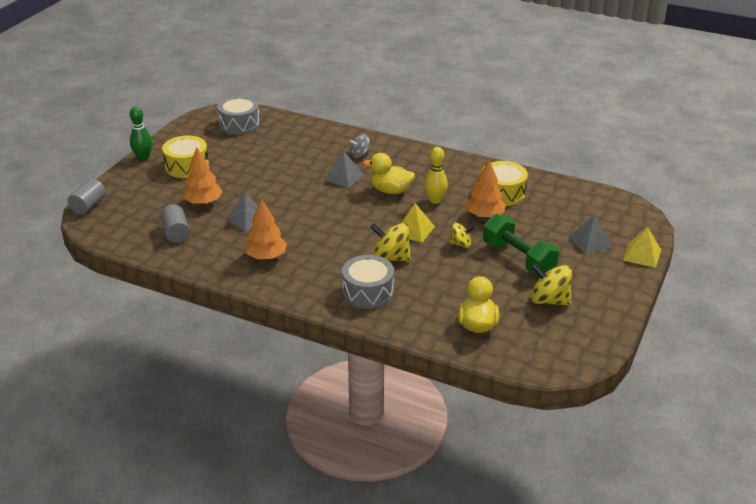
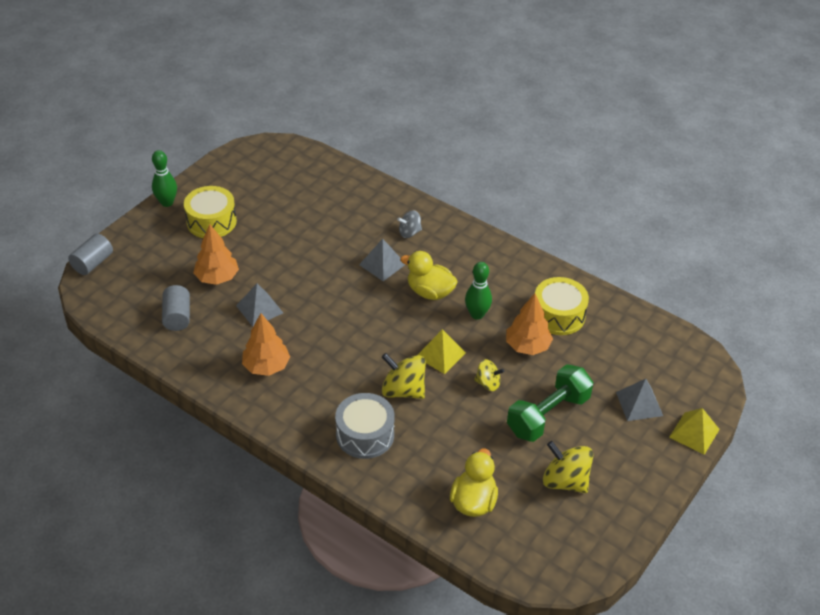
camera: 10 degrees right, 10 degrees up
grey drum [217,96,260,135] -> none
yellow bowling pin [424,147,448,204] -> green bowling pin [465,262,492,320]
green dumbbell [483,214,559,275] -> green dumbbell turned 75 degrees clockwise [507,364,593,442]

